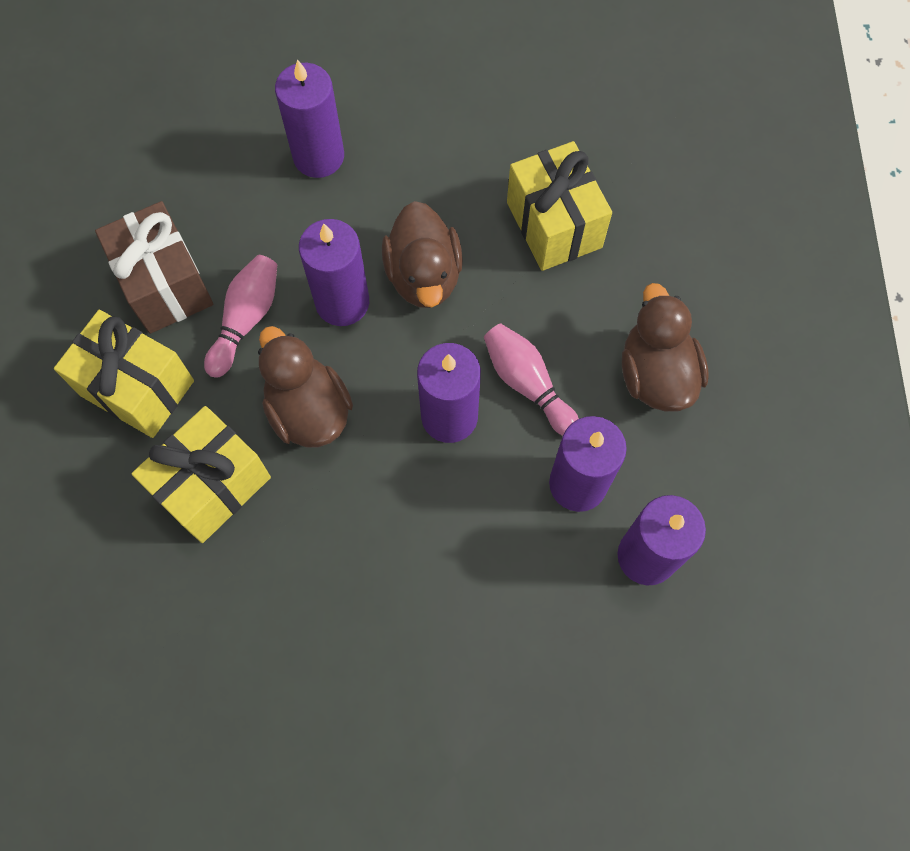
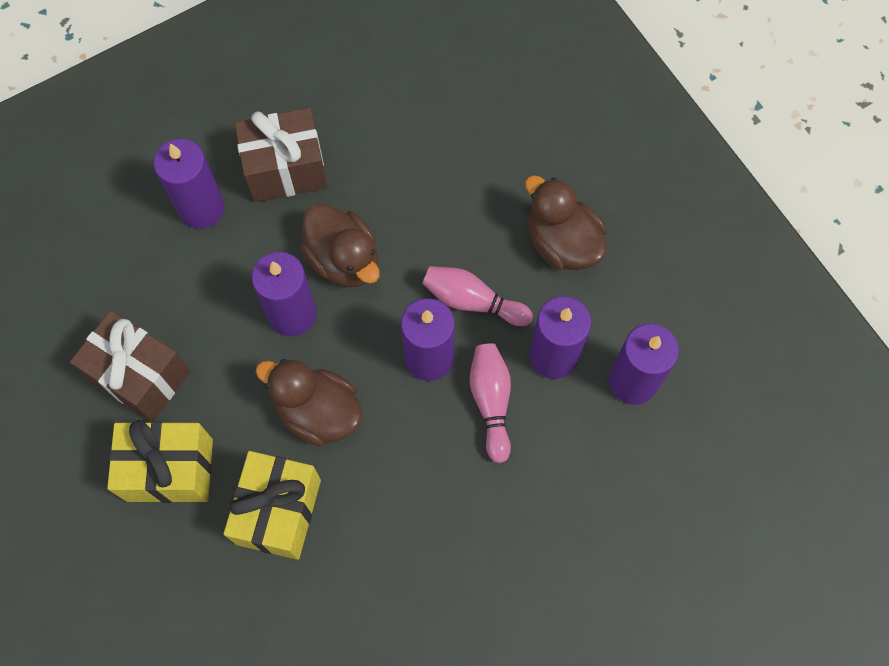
camera: 30 degrees left, 0 degrees up
pink bowling pin [204,255,277,378] -> pink bowling pin moved to [470,343,511,463]
yellow gift [507,141,612,271] -> none
none -> brown gift [234,108,328,203]

